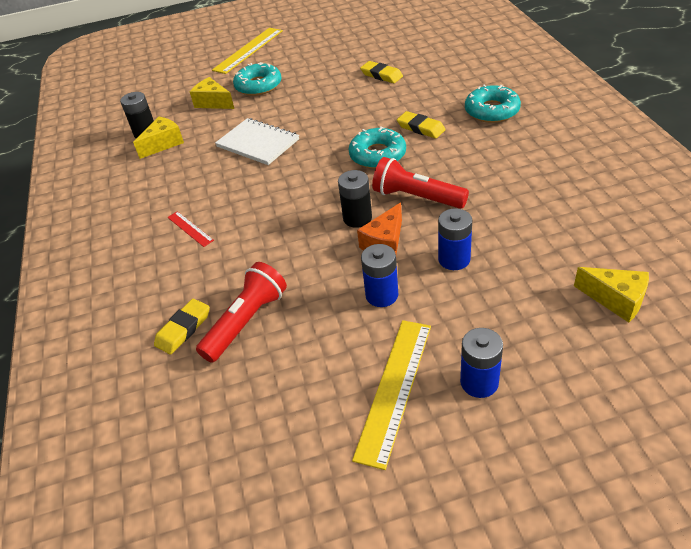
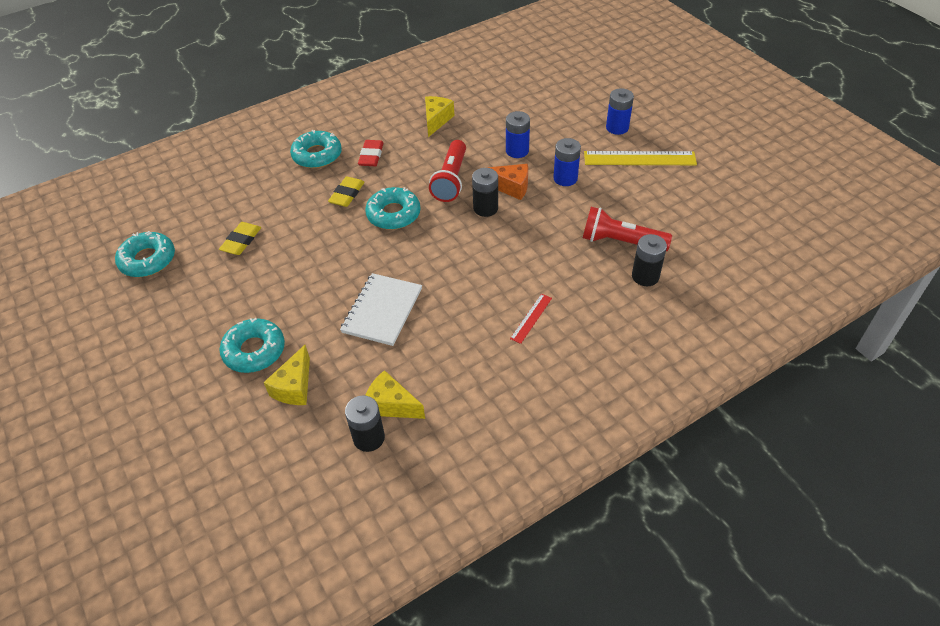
camera: 110 degrees left, 5 degrees up
yellow eraser [154,299,210,355] -> black battery [632,234,667,286]
yellow ruler [212,28,283,74] -> none
yellow cheese [574,267,649,322] -> yellow cheese moved to [425,96,454,137]
none -> turquoise donut [115,231,175,277]
none -> red eraser [358,140,384,166]

